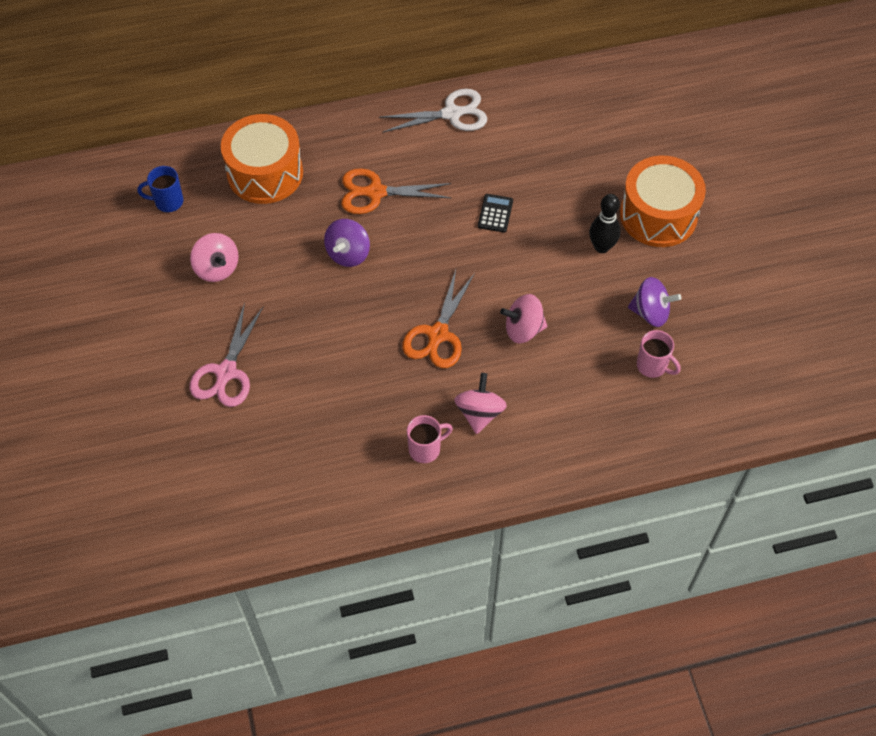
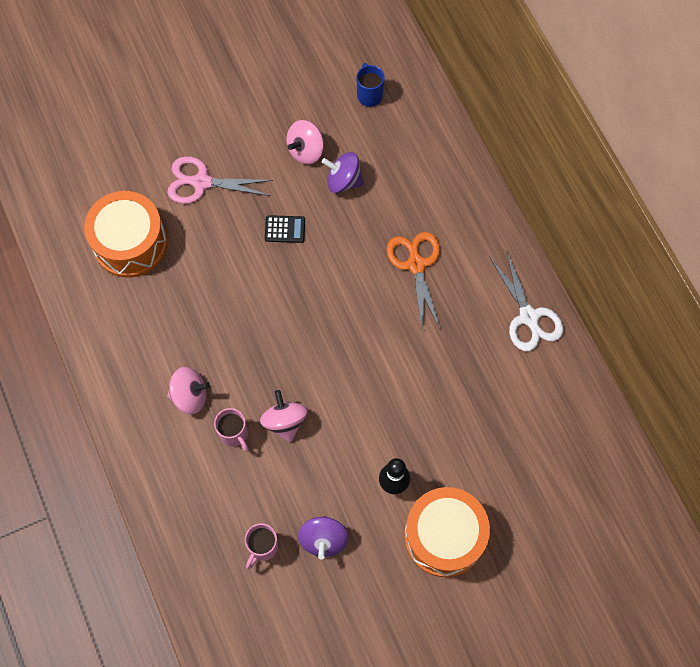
camera: 80 degrees right, 10 degrees up
orange drum [221,114,303,204] -> orange drum moved to [84,191,167,278]
purple spinning top [324,219,370,267] -> purple spinning top moved to [322,152,364,193]
orange scissors [402,270,475,368] -> none
pink mug [407,415,453,463] -> pink mug moved to [214,408,249,452]
black calculator [478,194,513,233] -> black calculator moved to [265,215,305,243]

